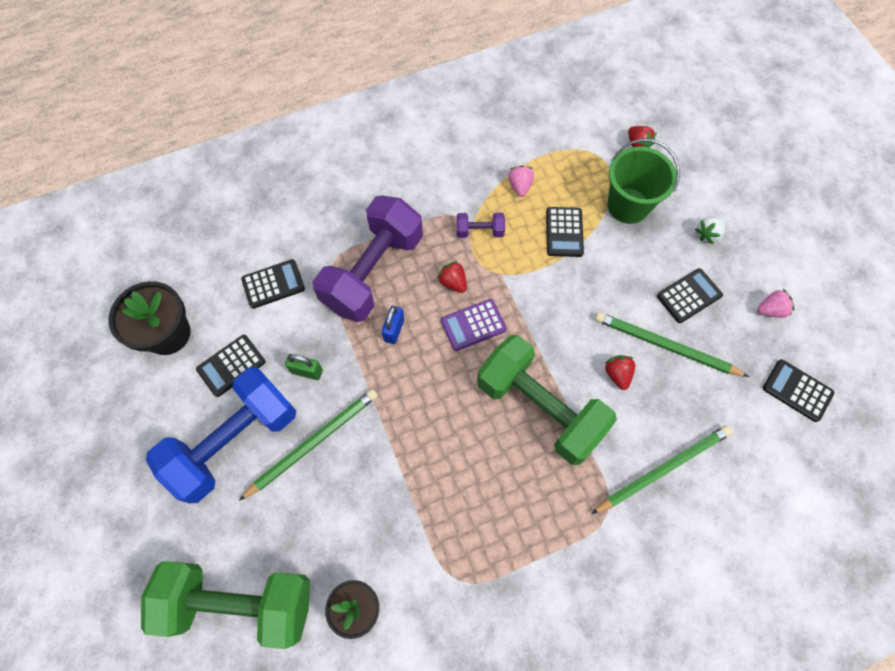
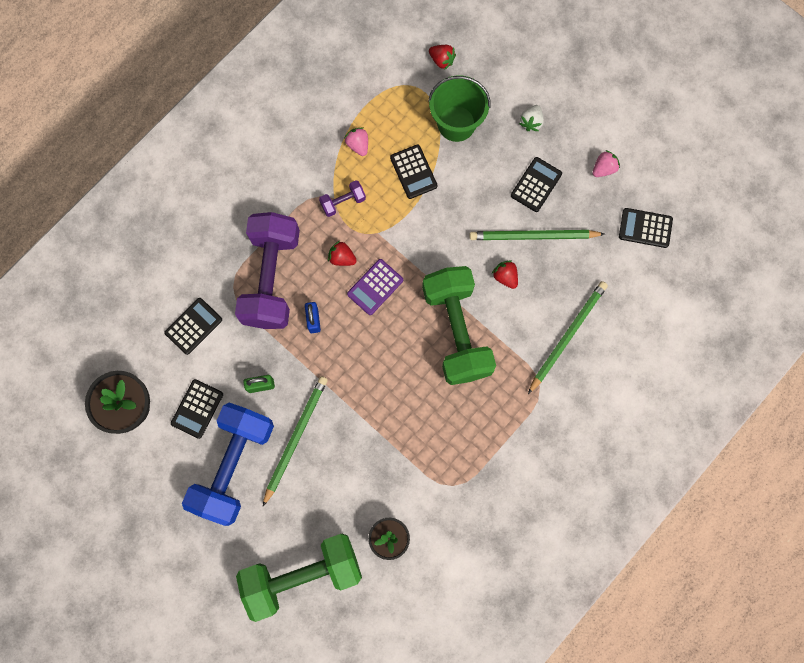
camera: 25 degrees left, 10 degrees up
green dumbbell [477,335,617,465] -> green dumbbell turned 60 degrees clockwise [422,266,496,385]

